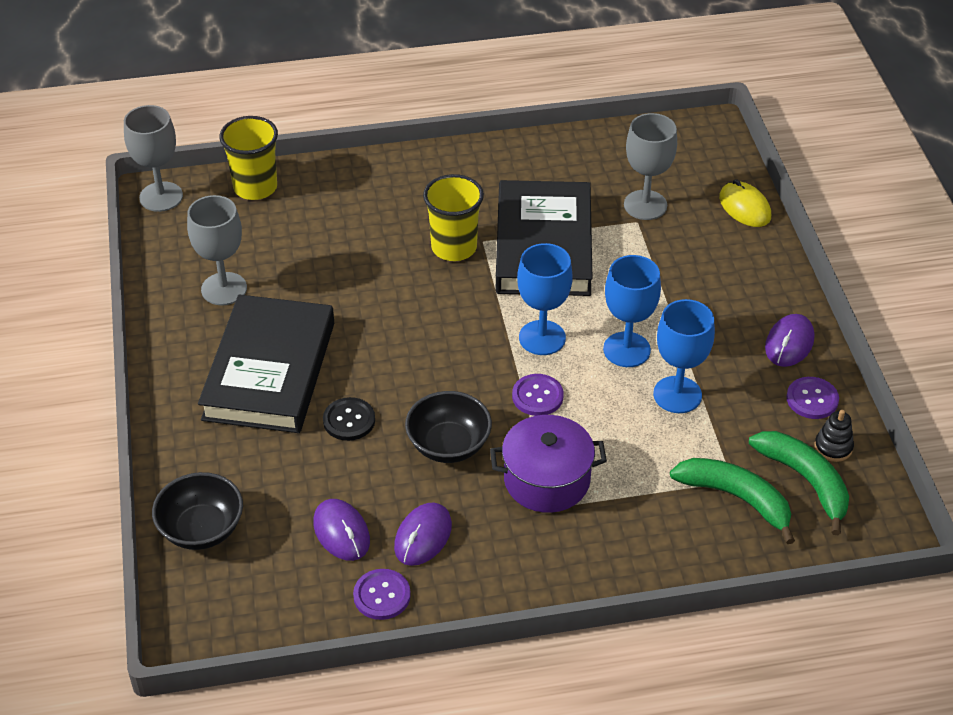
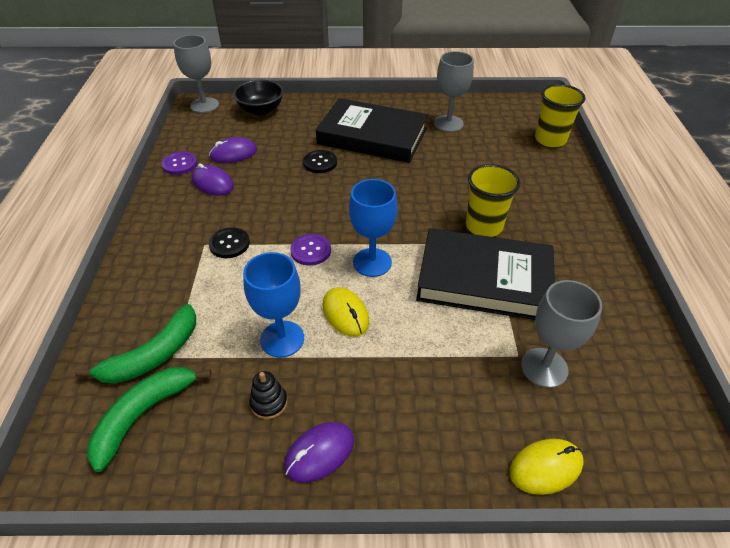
camera: 100 degrees right, 0 degrees up
grey goblet [124,105,183,212] -> grey goblet moved to [173,35,219,113]
black bowl [405,391,492,463] -> none
purple pot [490,415,607,513] -> black button [209,227,250,258]
blue goblet [603,255,661,367] -> yellow mouse [323,287,369,337]
green banana [749,431,849,535] -> green banana turned 150 degrees clockwise [87,367,212,472]
purple mouse [765,314,814,367] -> purple mouse turned 75 degrees counterclockwise [284,422,354,483]
purple button [786,377,839,419] -> none
black stacking toy [814,410,854,462] -> black stacking toy moved to [249,371,288,419]

